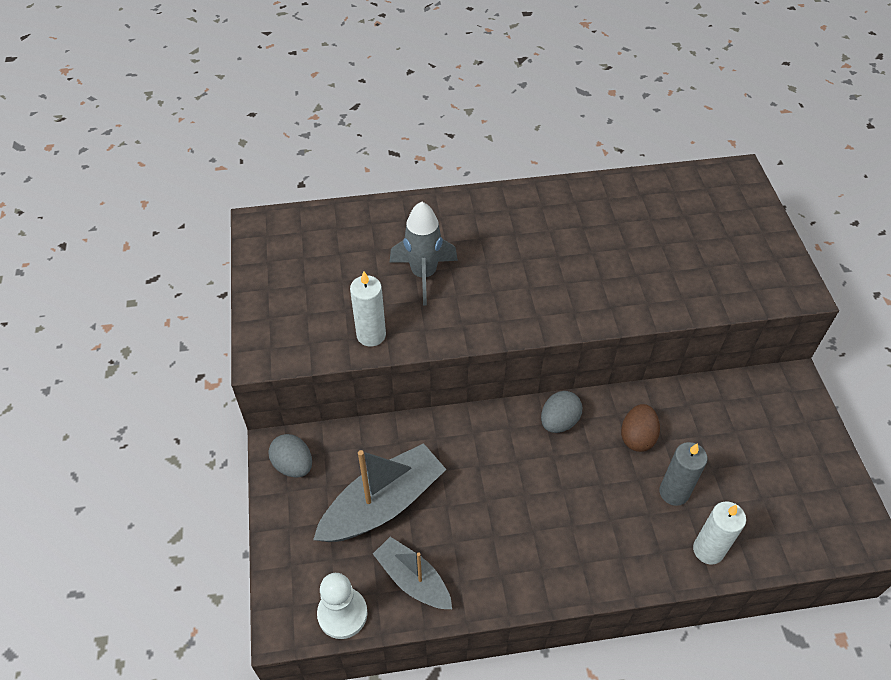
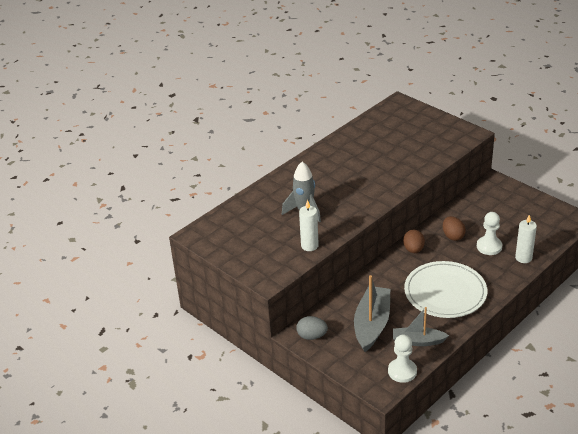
camera: 35 degrees left, 15 degrees down
grey egg [541,391,583,433] -> brown egg [403,229,425,253]
grey candle [659,442,707,506] -> white pawn [477,212,502,255]
none -> white plate [404,261,487,318]

